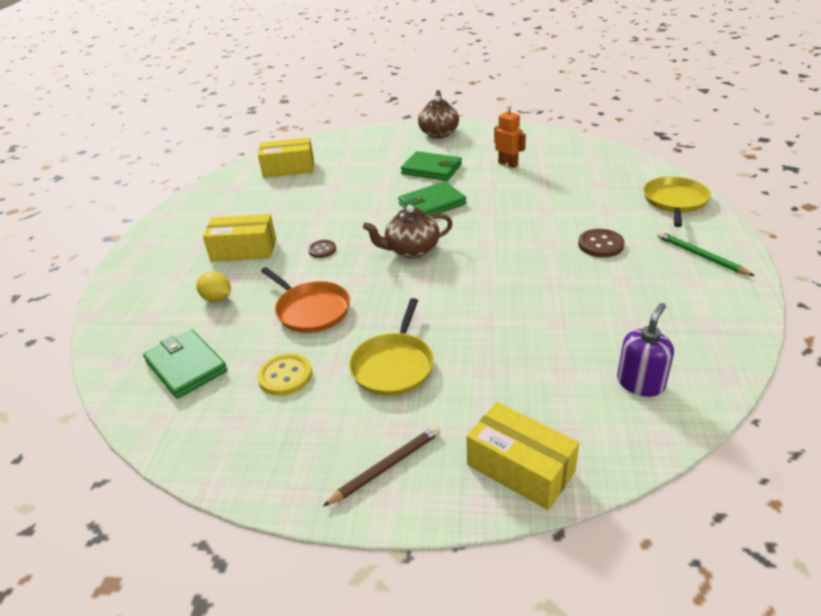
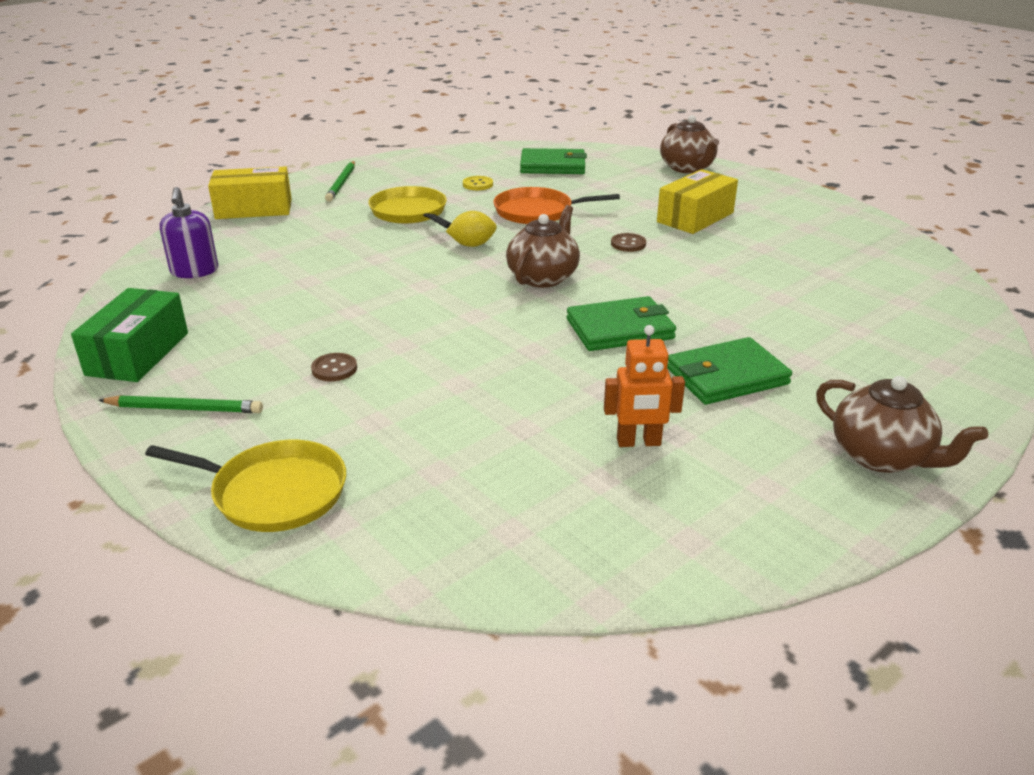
camera: 130 degrees right, 5 degrees down
yellow lemon [196,271,231,302] -> yellow lemon moved to [446,211,497,247]
yellow button [257,353,312,396] -> yellow button [463,176,493,190], size x0.65
yellow box [258,137,314,178] -> none
brown pencil [323,426,441,506] -> green pencil [325,161,355,202]
green wallet [398,181,466,217] -> green wallet turned 60 degrees clockwise [567,296,676,351]
brown button [578,229,625,257] -> brown button [311,353,357,381], size x0.65
yellow pan [643,176,711,227] -> yellow pan turned 45 degrees counterclockwise [145,440,346,532]
none -> green box [71,288,188,382]
none -> brown teapot [660,115,719,173]

